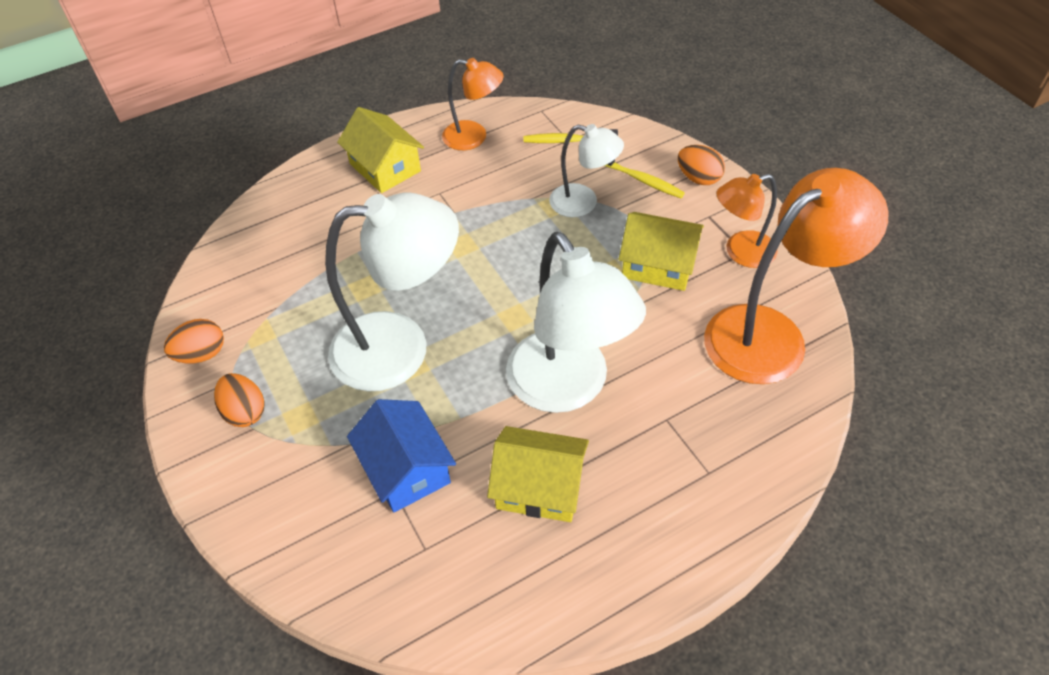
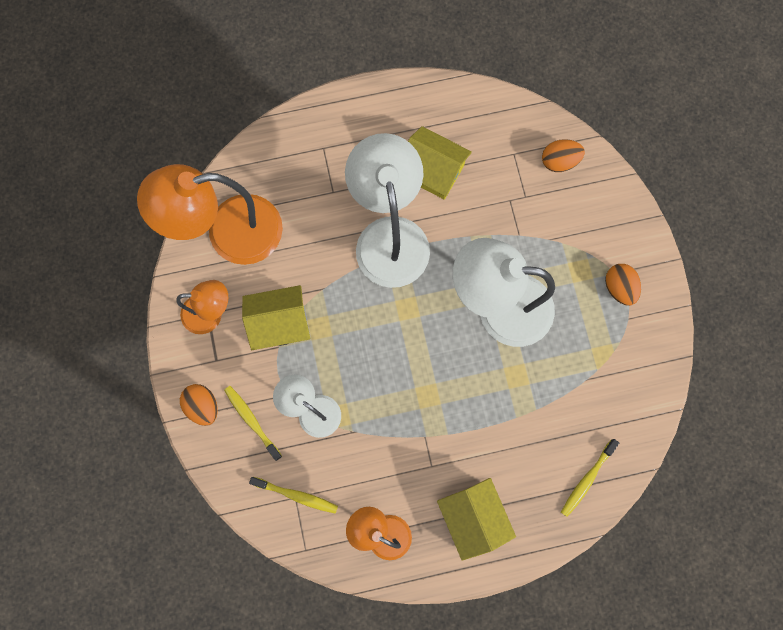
camera: 165 degrees left, 25 degrees up
orange egg [164,319,224,363] -> orange egg moved to [542,139,585,172]
blue house [347,399,456,513] -> none
yellow house [619,212,704,291] -> yellow house turned 45 degrees counterclockwise [242,285,310,350]
none -> yellow toothbrush [561,439,619,517]

